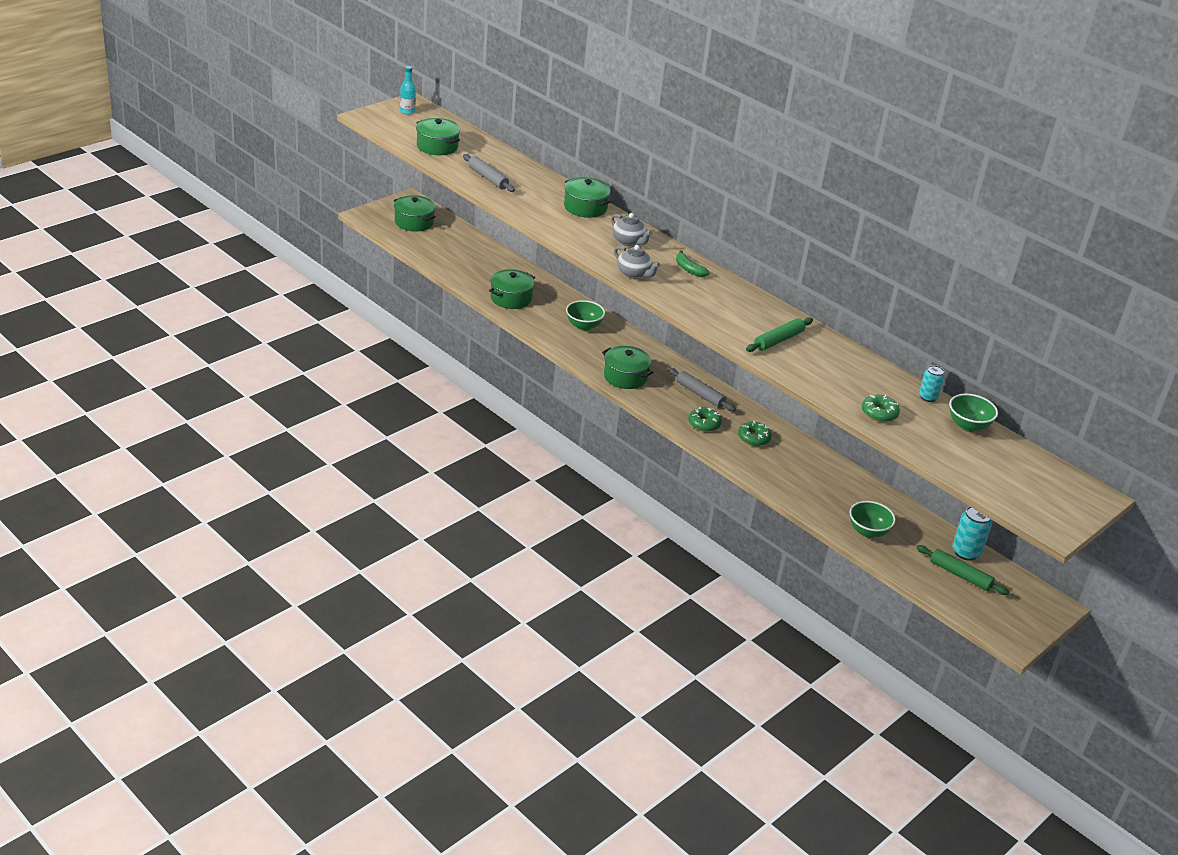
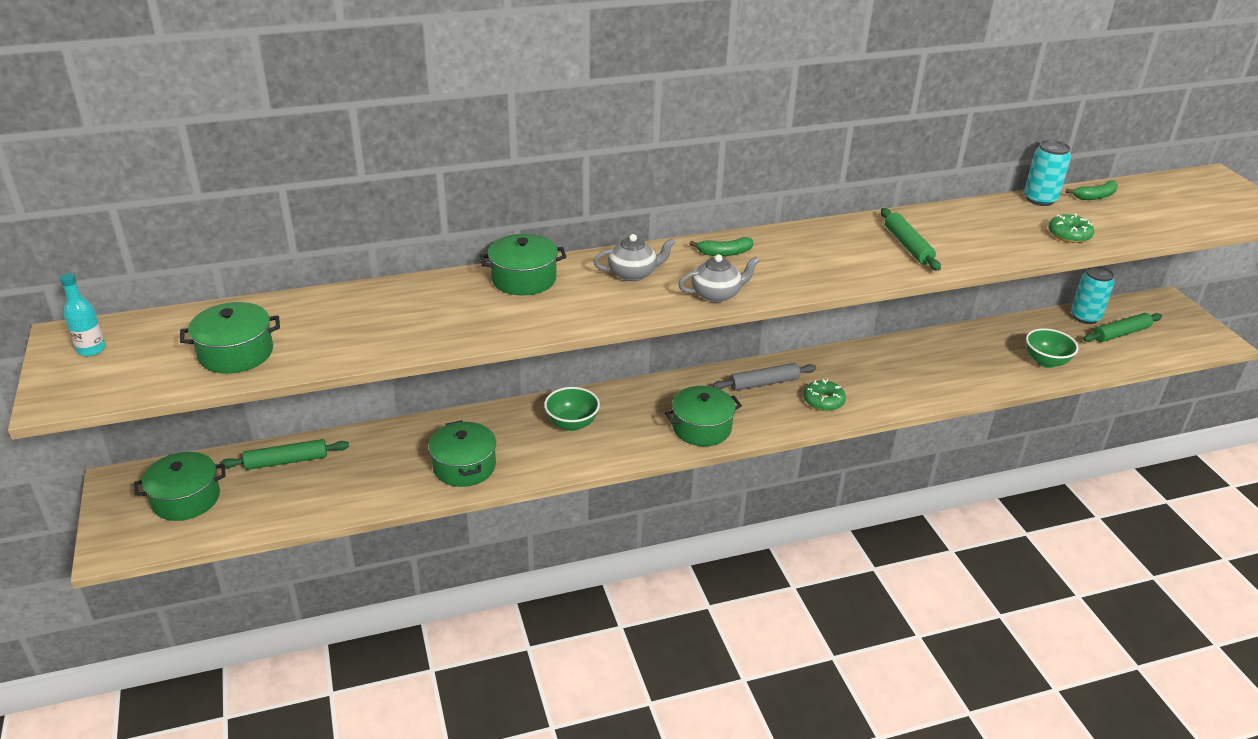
camera: 60 degrees left, 0 degrees up
grey rolling pin [463,154,515,192] -> none
green donut [738,420,772,446] -> none
turquoise can [919,365,945,402] -> turquoise can [1024,140,1071,206], size x1.56
green bowl [949,394,998,432] -> green banana [1066,181,1118,200]
none -> green rolling pin [220,439,349,470]

